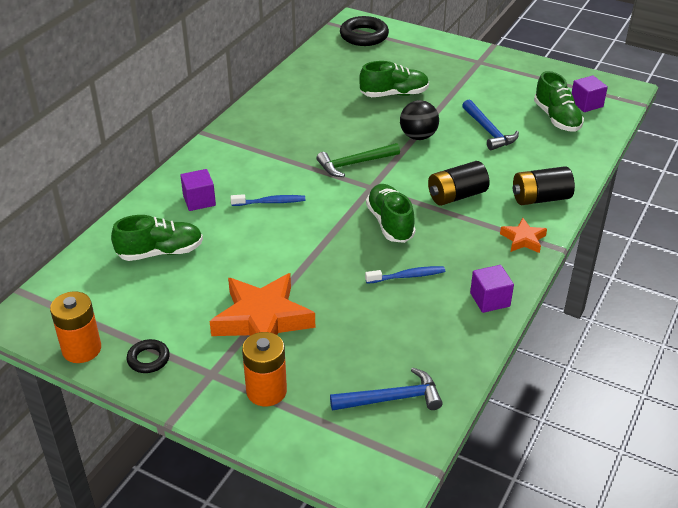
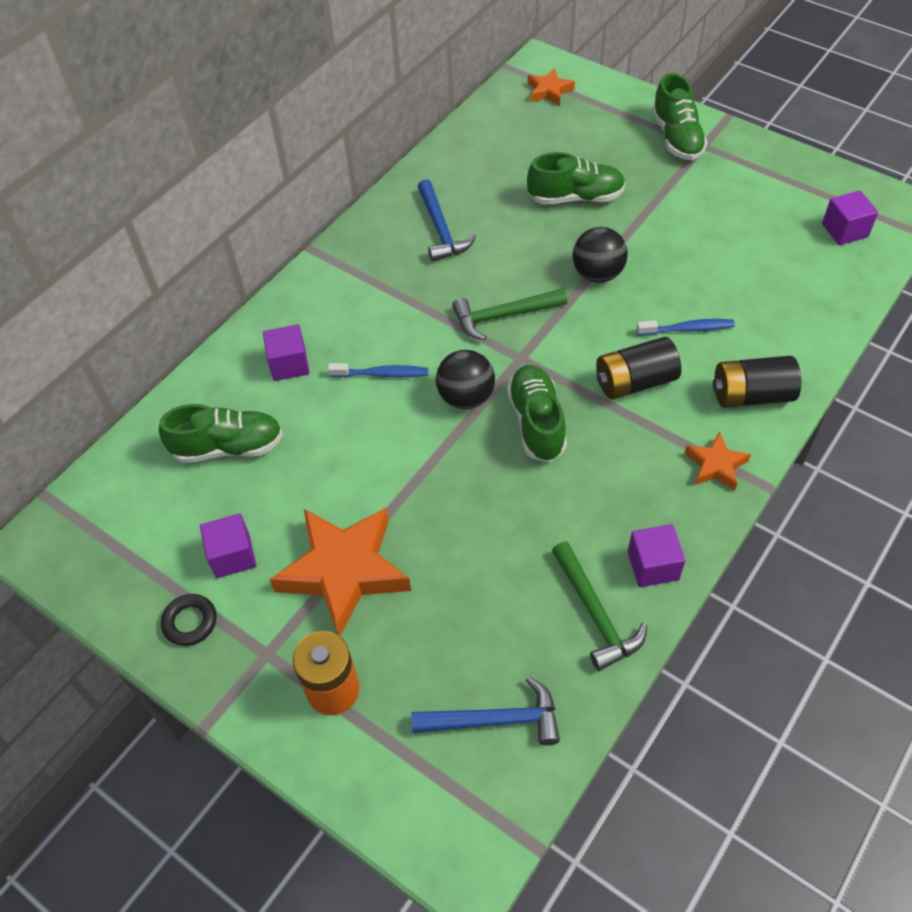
camera: 10 degrees right, 15 degrees up
orange battery [50,291,101,363] -> none
black ring [340,16,389,46] -> orange star [528,68,575,106]
blue toothbrush [365,266,445,284] -> blue toothbrush moved to [637,319,735,336]
blue hammer [462,100,519,150] -> blue hammer moved to [418,179,476,262]
green shoe [534,71,584,132] -> green shoe moved to [652,73,708,160]
none -> purple cube [200,513,256,578]
none -> black ball [436,350,495,409]
none -> green hammer [552,542,647,671]

